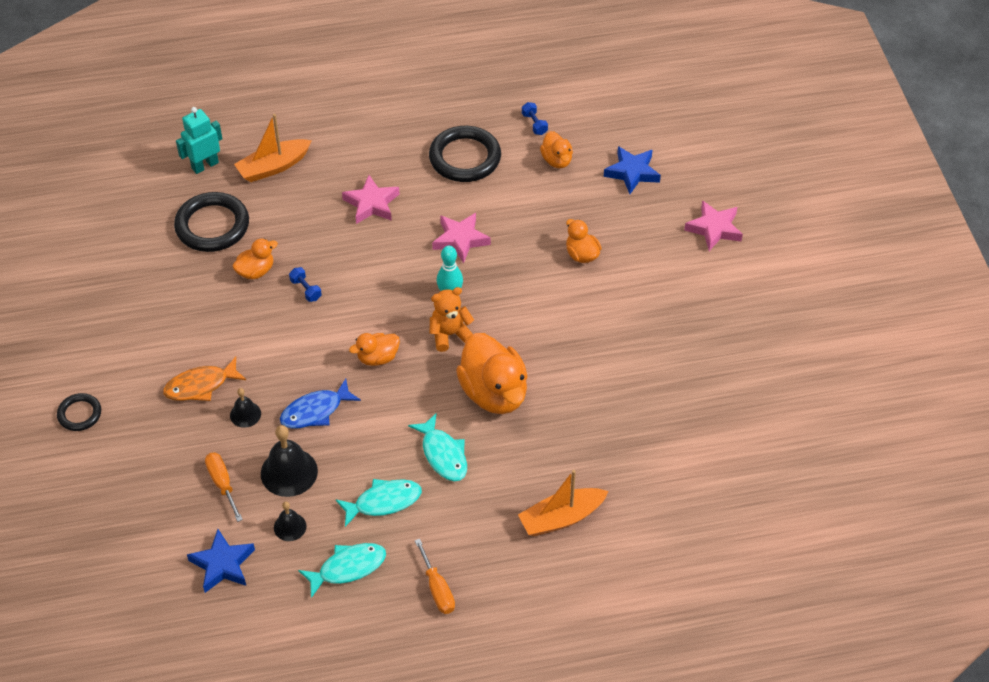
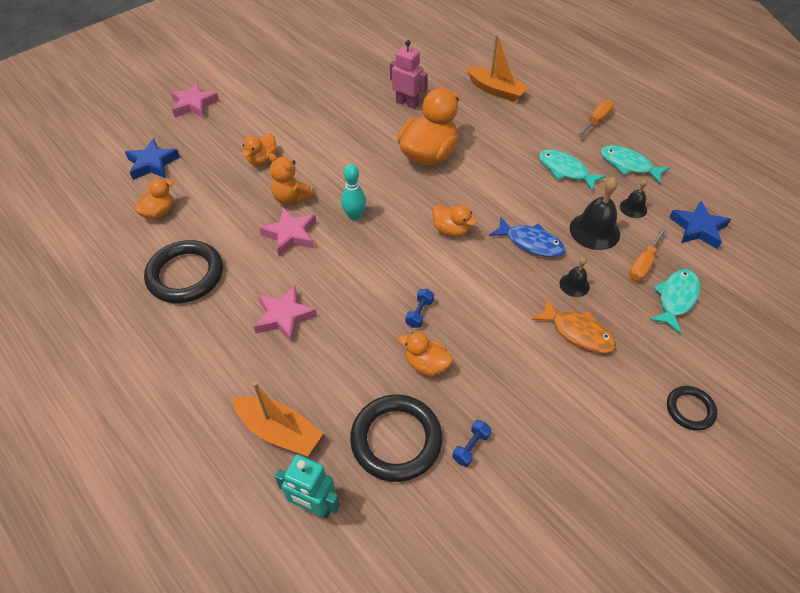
camera: 120 degrees left, 0 degrees up
turquoise fish [408,413,467,482] -> turquoise fish moved to [649,269,700,334]
orange teddy bear [430,287,474,352] -> orange teddy bear moved to [269,153,314,205]
blue dumbbell [522,102,548,135] -> blue dumbbell moved to [452,420,491,467]
none -> pink robot [390,40,428,109]

